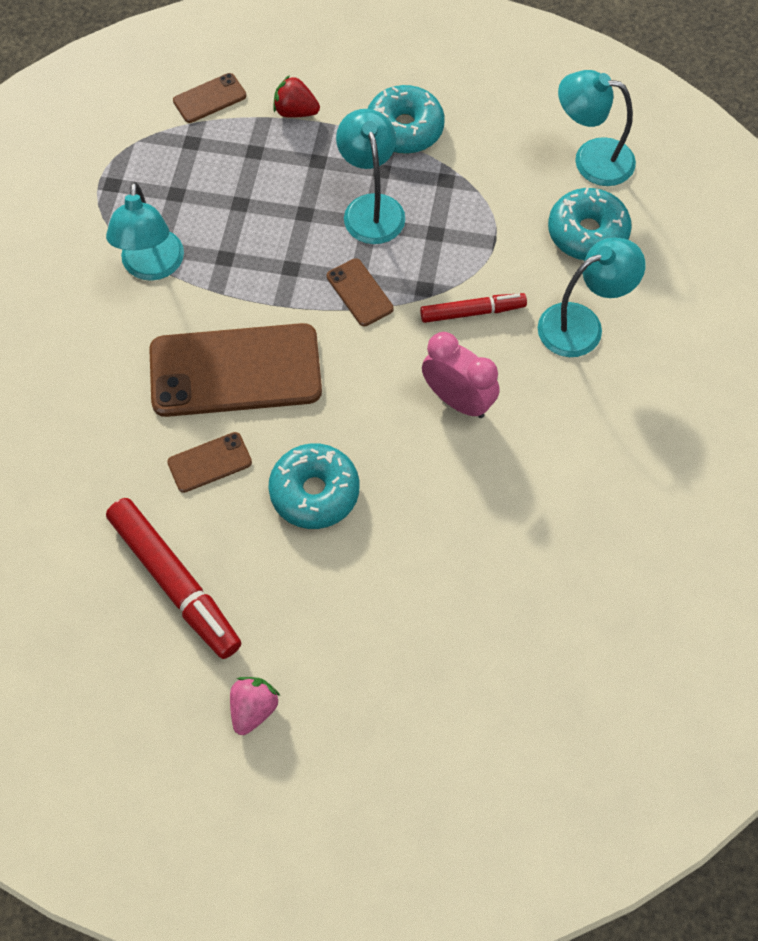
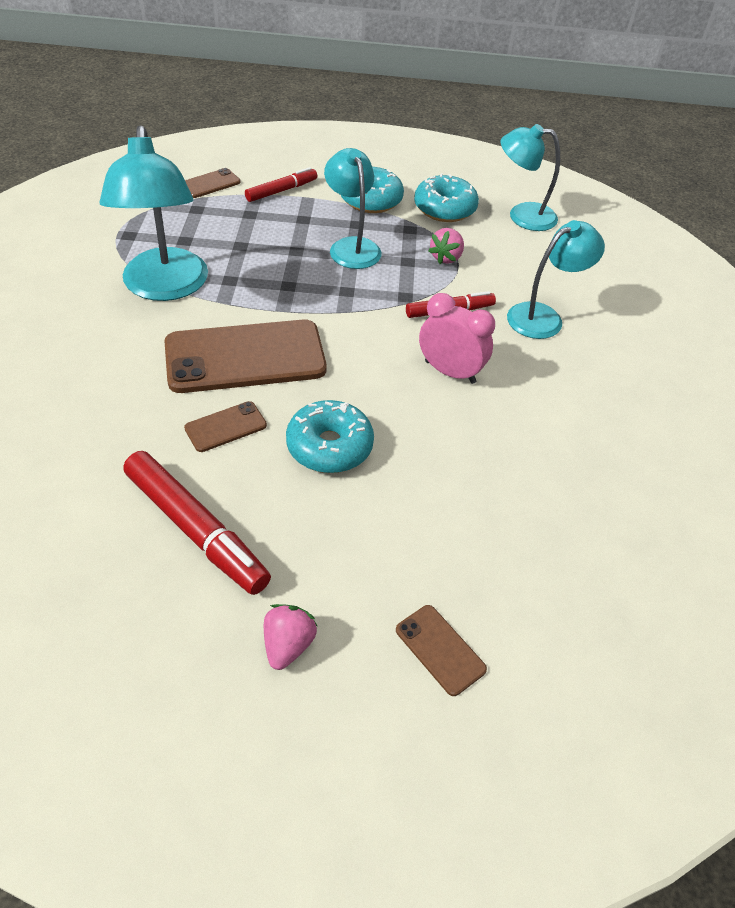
camera: 10 degrees left, 15 degrees down
turquoise lamp [106,182,184,281] -> turquoise lamp [99,125,208,301], size x1.53
red strawberry [274,75,320,118] -> red marker [245,167,317,202]
brown phone [327,258,394,326] -> brown phone moved to [396,605,487,696]
turquoise donut [548,187,632,260] -> turquoise donut moved to [414,173,479,222]
none -> pink strawberry [428,228,464,264]

